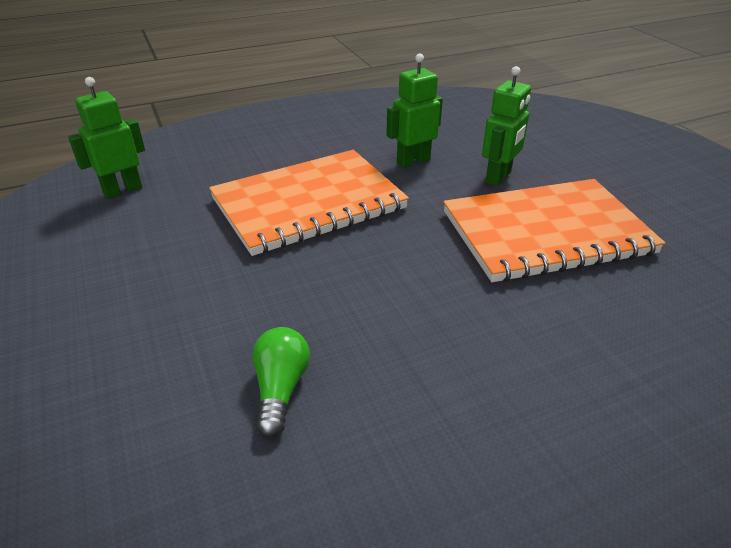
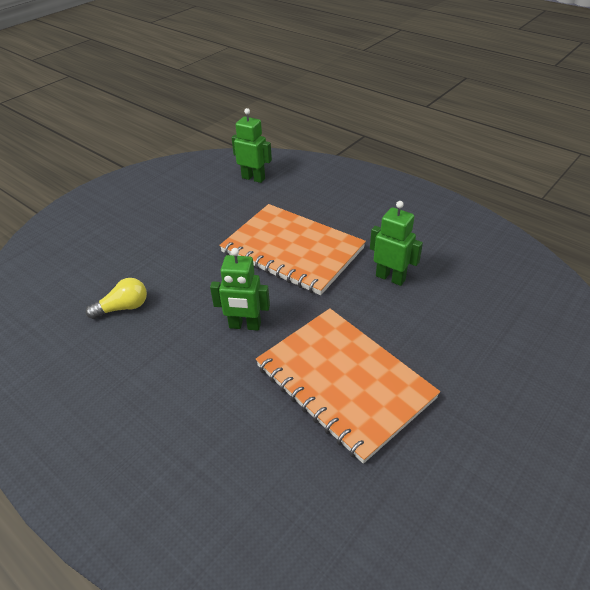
camera: 65 degrees right, 5 degrees up
green light bulb [252,327,310,437] -> yellow light bulb [86,278,147,319]
green robot [482,66,531,186] -> green robot moved to [210,248,270,331]

